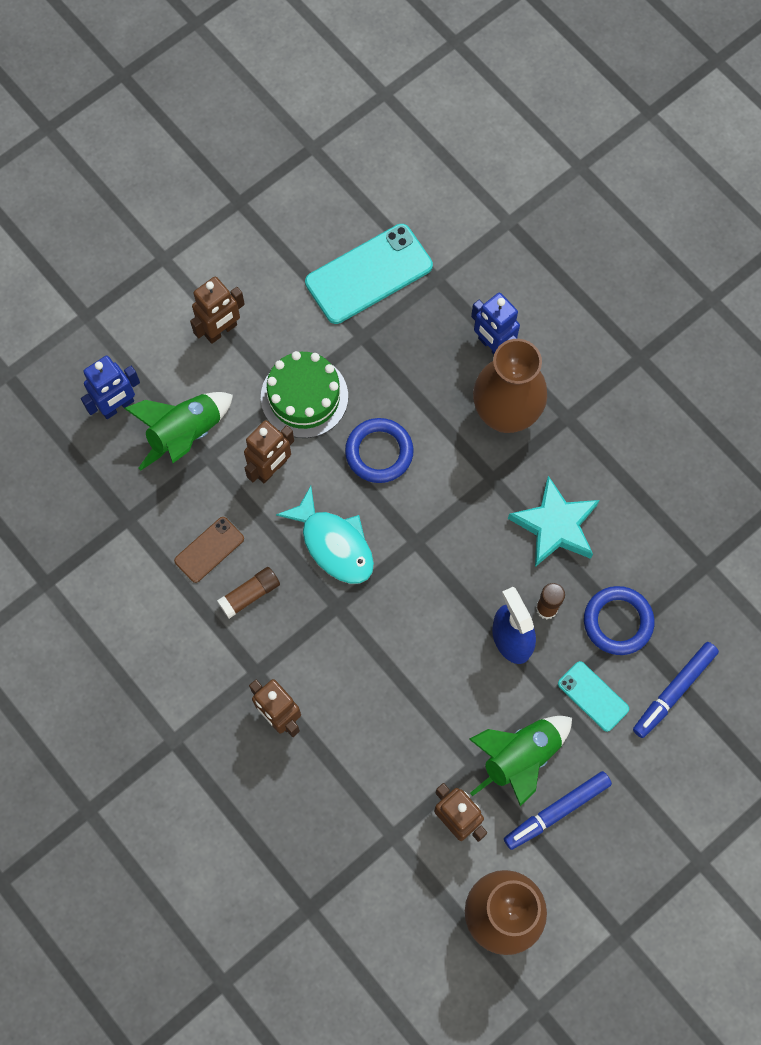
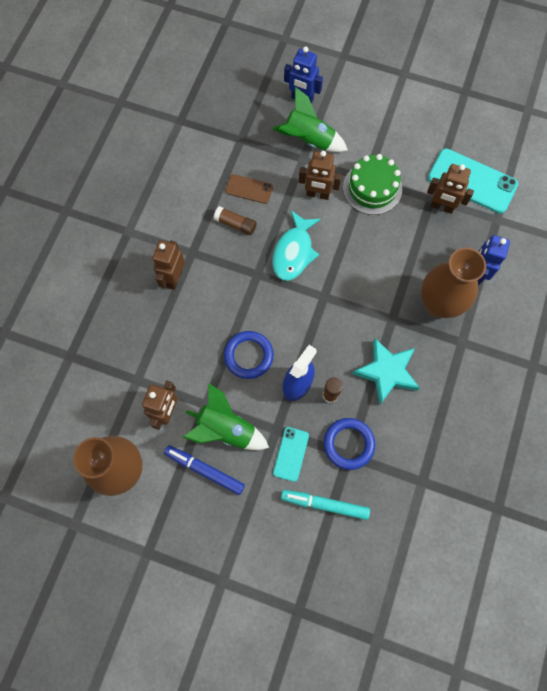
camera: 60 degrees right, 0 degrees up
brown robot [190,276,245,344] -> brown robot moved to [427,164,474,214]
blue ring [345,418,414,483] -> blue ring moved to [224,331,274,379]
blue marker [633,642,719,738] -> turquoise marker [281,490,370,520]

